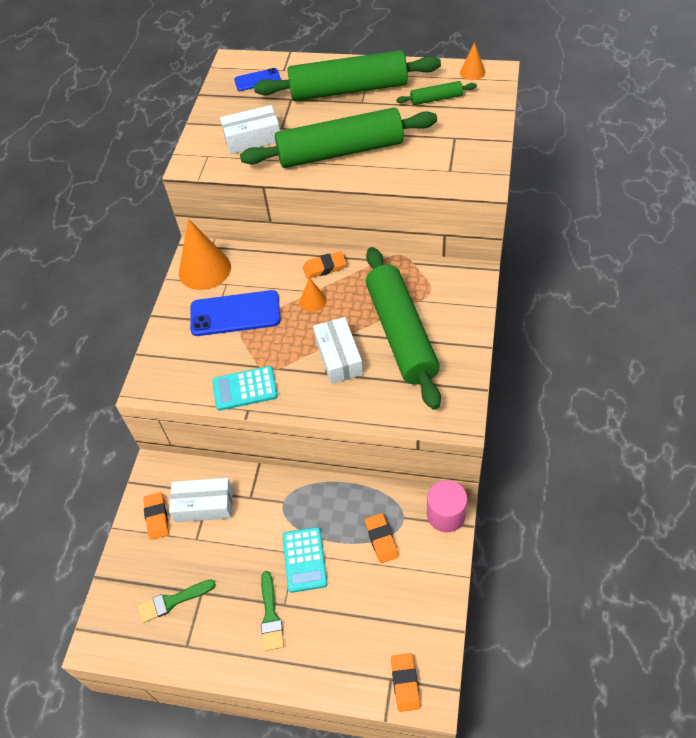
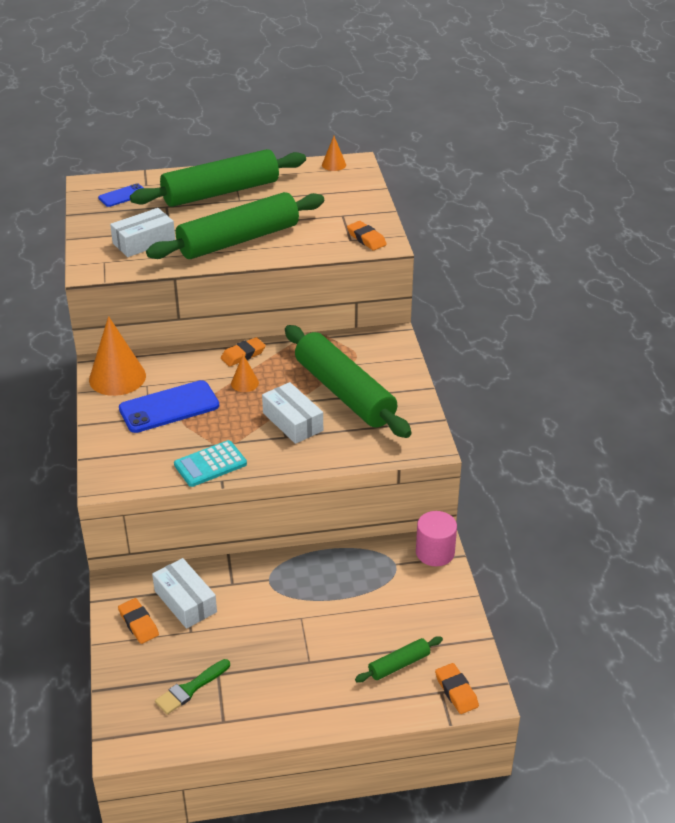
camera: 25 degrees left, 15 degrees down
white box [169,478,233,522] -> white box turned 75 degrees clockwise [152,558,217,629]
green brush [261,571,284,651] -> none
turquoise calculator [283,527,328,593] -> none
orange eraser [365,513,399,563] -> orange eraser moved to [347,221,387,250]
green rolling pin [396,81,477,105] -> green rolling pin moved to [355,636,443,683]

